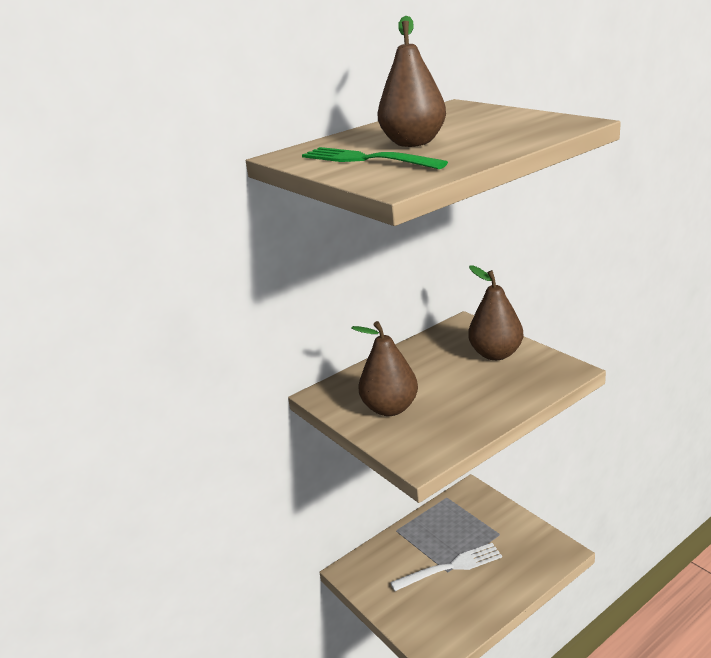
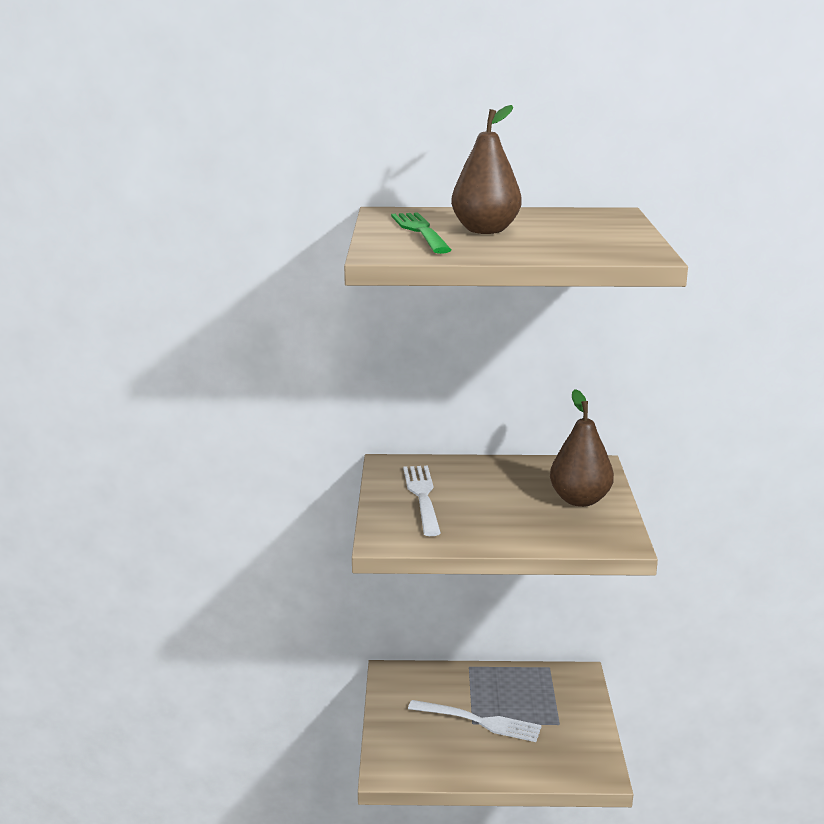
camera: 35 degrees right, 5 degrees down
brown pear [351,321,418,416] -> white fork [403,466,441,536]

